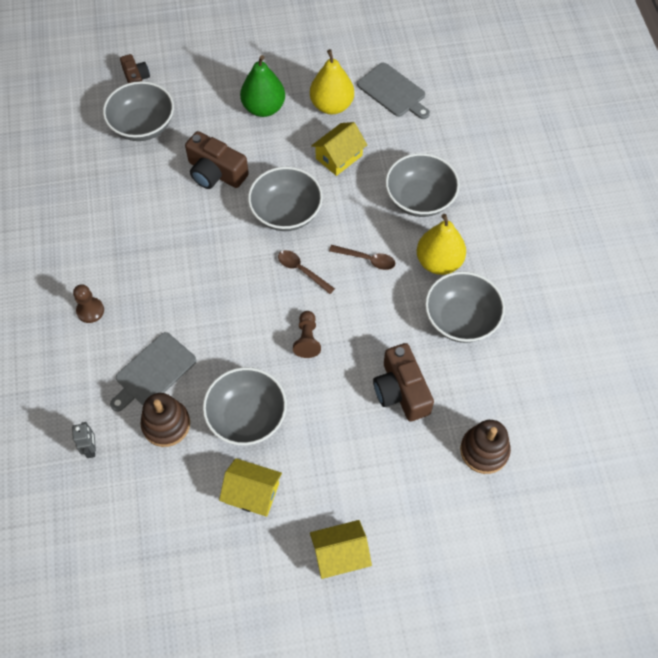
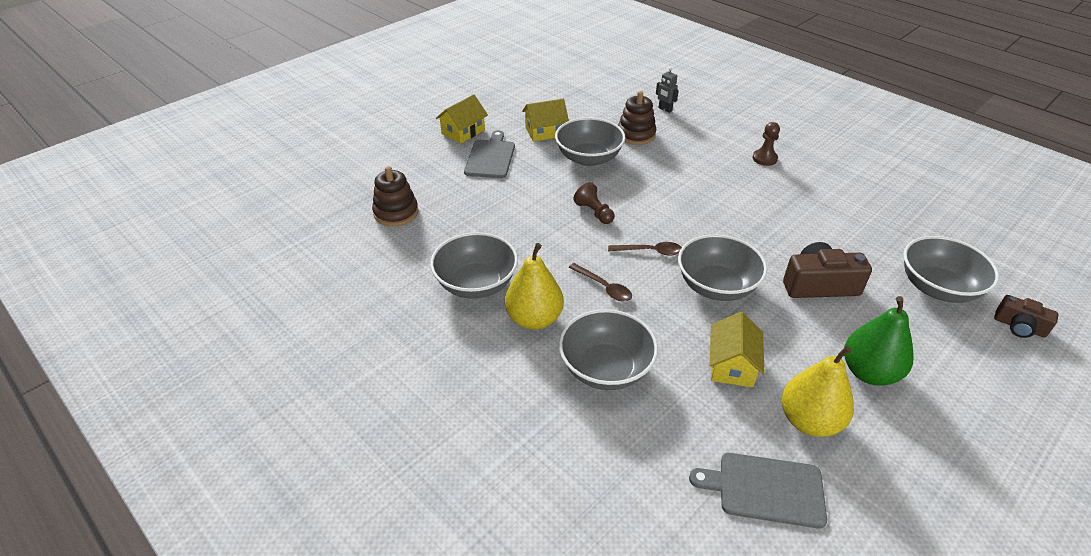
camera: 145 degrees right, 20 degrees down
grey cutting board [110,332,196,412] -> grey cutting board moved to [464,130,515,178]
brown spoon [329,245,395,270] -> brown spoon turned 120 degrees counterclockwise [569,263,632,302]
brown camera [373,343,434,422] -> none

